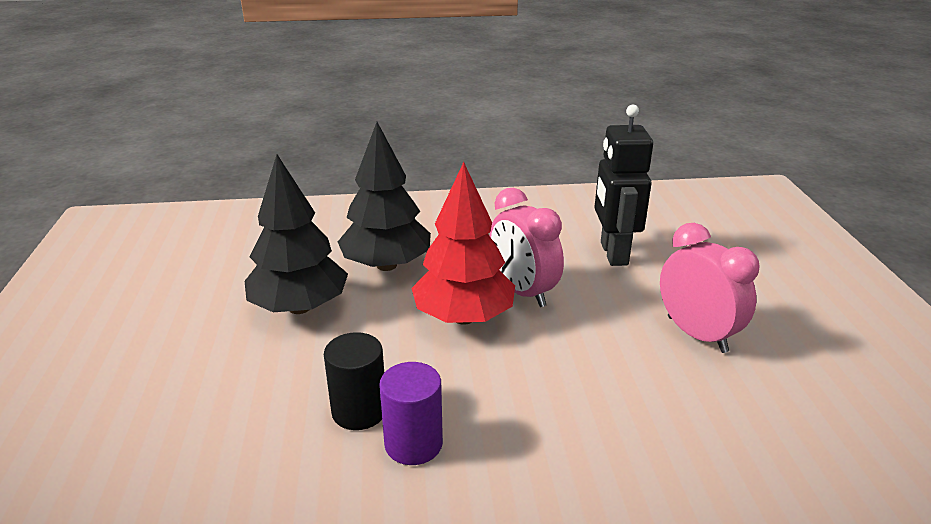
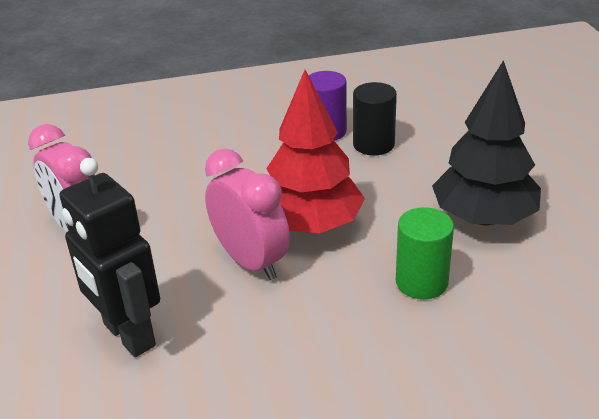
camera: 175 degrees right, 5 degrees up
black tree [338,122,431,271] -> green cylinder [396,207,454,299]
black robot [594,105,653,266] -> black robot turned 150 degrees clockwise [60,158,160,357]

